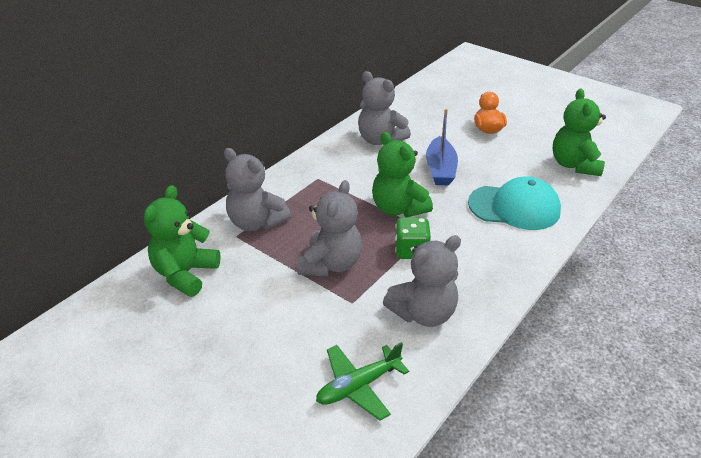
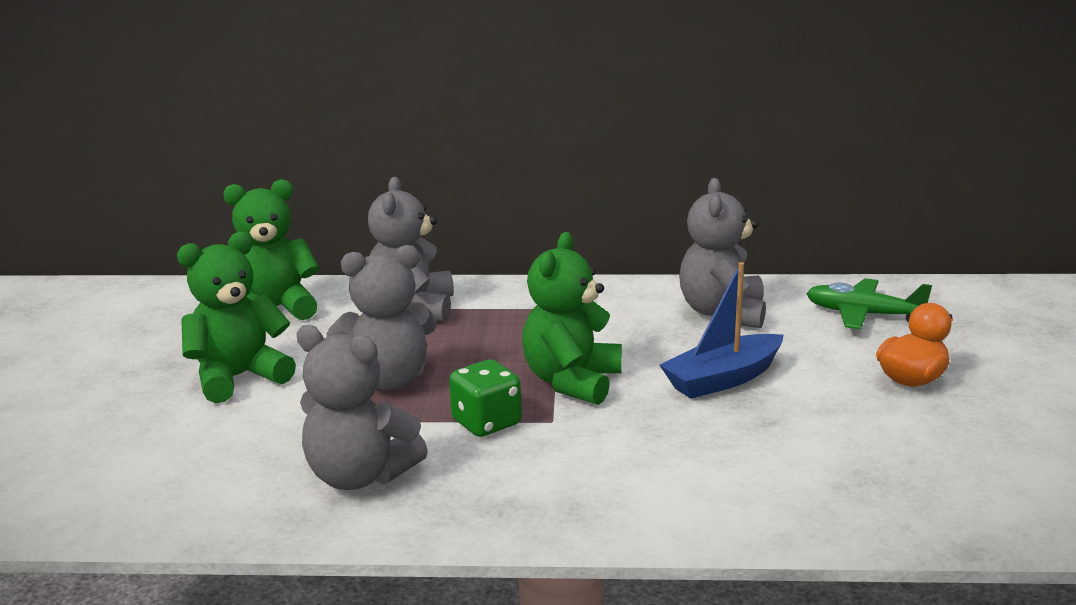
camera: 55 degrees right, 15 degrees down
green plane [316,342,409,421] -> green plane moved to [806,278,932,329]
turquoise cap [468,176,561,230] -> none
green teddy bear [553,89,606,176] -> green teddy bear moved to [177,232,296,403]

